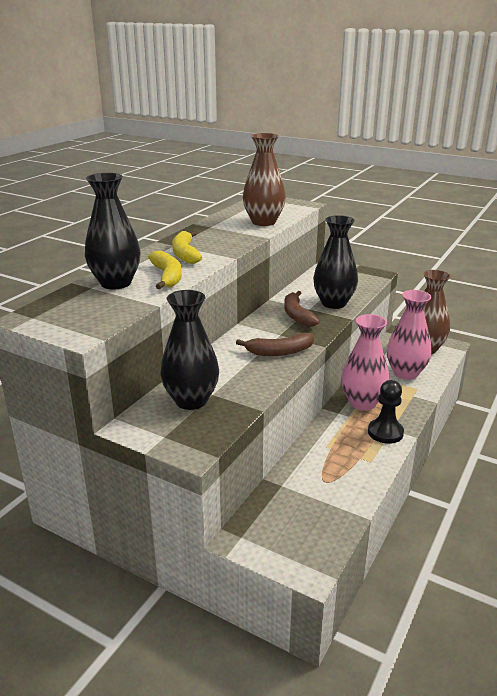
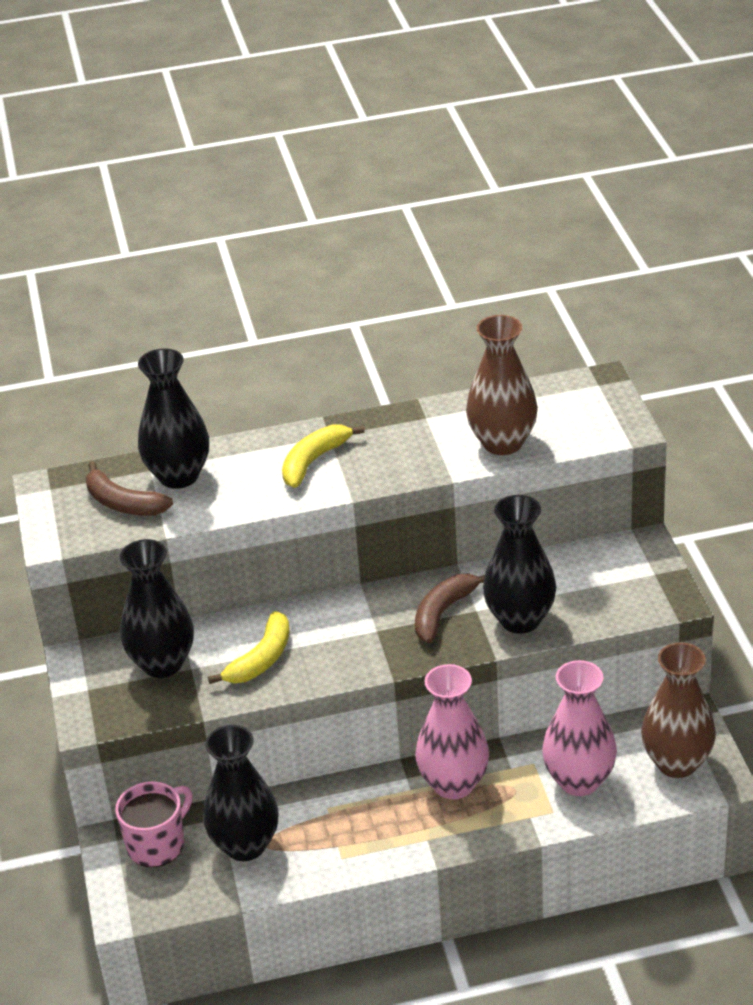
camera: 50 degrees right, 10 degrees up
yellow banana [148,250,182,289] -> yellow banana moved to [208,611,290,684]
brown banana [236,333,314,356] -> brown banana moved to [86,461,173,515]
black pawn [368,380,404,444] -> none
none -> pink mug [115,781,193,867]
none -> black vase [203,725,279,861]

